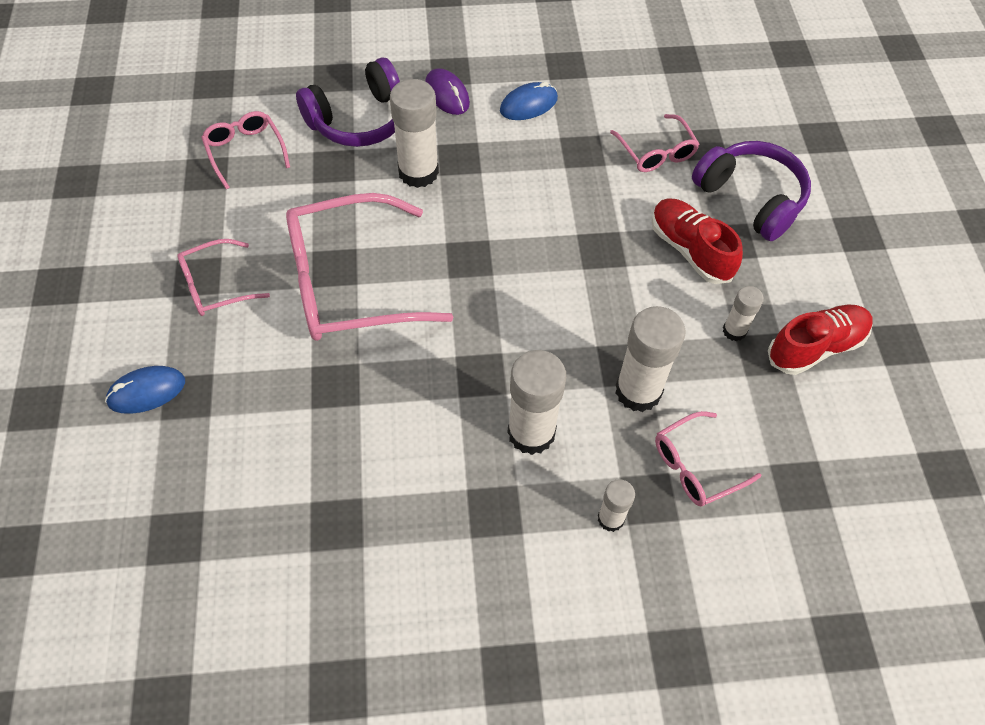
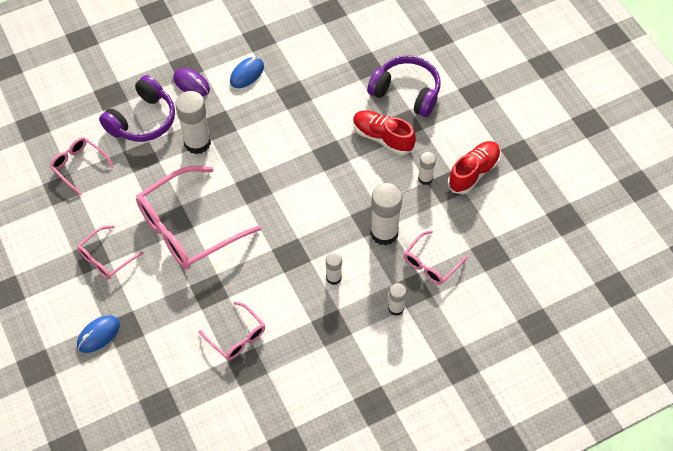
camera: 20 degrees left, 0 degrees up
white glue stick [507,350,566,455] -> white glue stick [326,252,342,285], size x0.54
pink glasses [610,114,699,172] -> pink glasses moved to [199,301,265,360]

